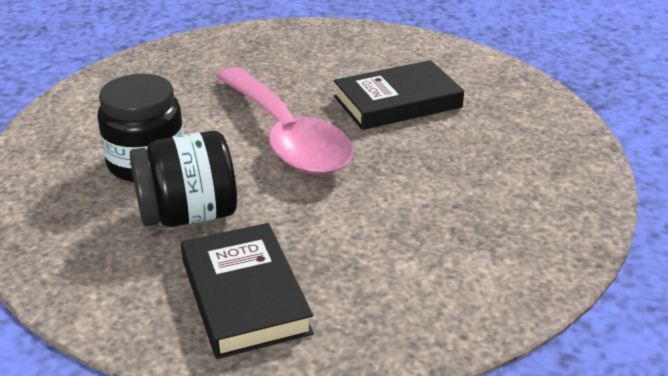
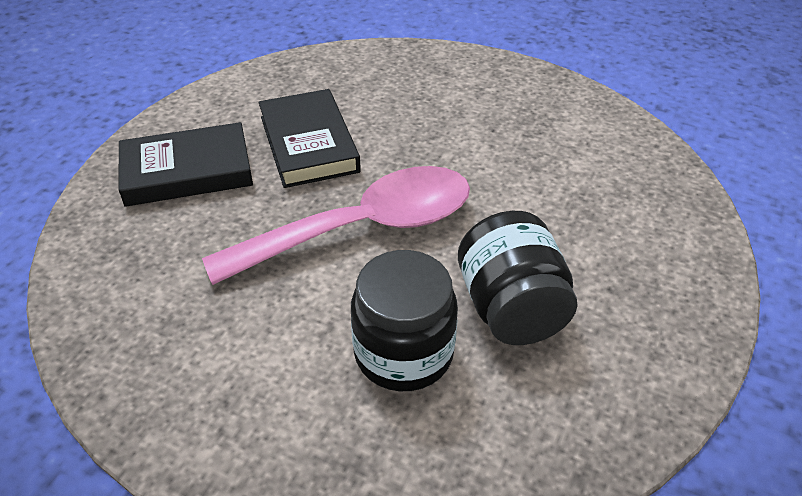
camera: 85 degrees left, 10 degrees up
black book [181,223,314,359] -> black book moved to [118,122,253,207]

